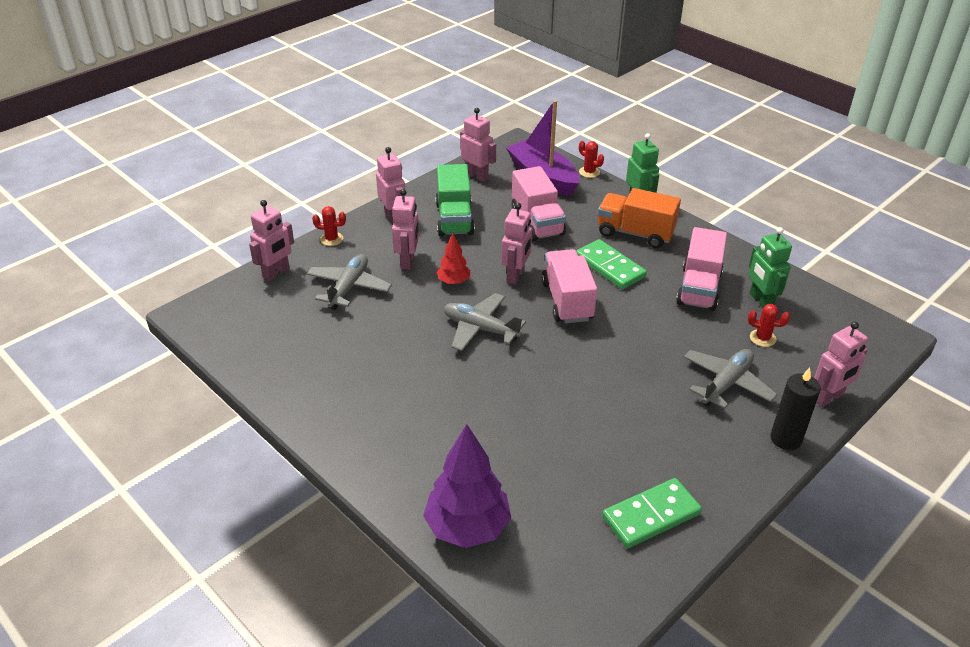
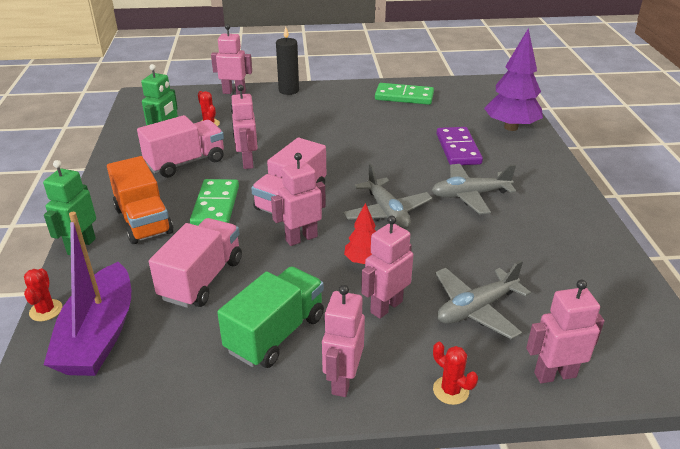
camera: 140 degrees left, 5 degrees down
pink robot [460,108,496,182] -> pink robot moved to [231,85,258,169]
grey plane [684,349,778,409] -> grey plane moved to [432,164,516,215]
none -> purple domino [436,127,483,165]

